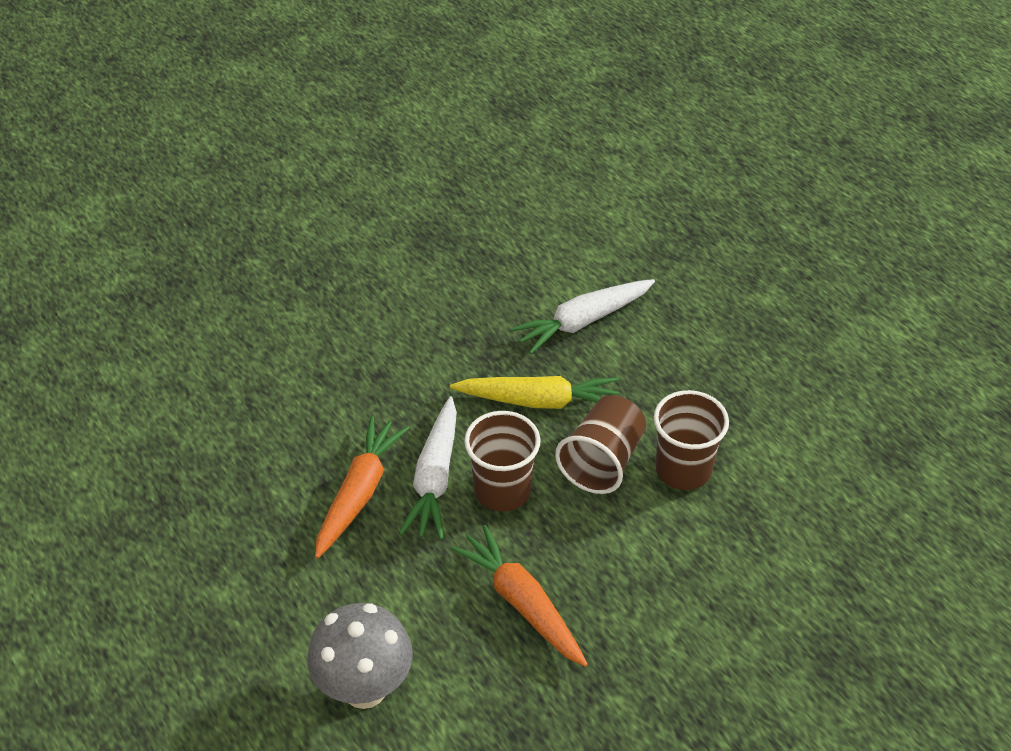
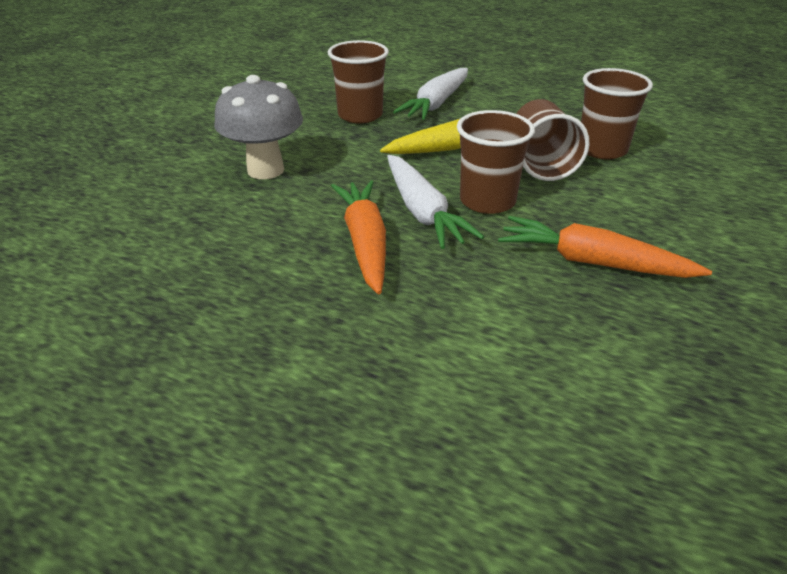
camera: 30 degrees left, 10 degrees down
grey mushroom [307,603,413,709] -> grey mushroom moved to [214,75,303,179]
none -> brown cup [328,40,389,123]

